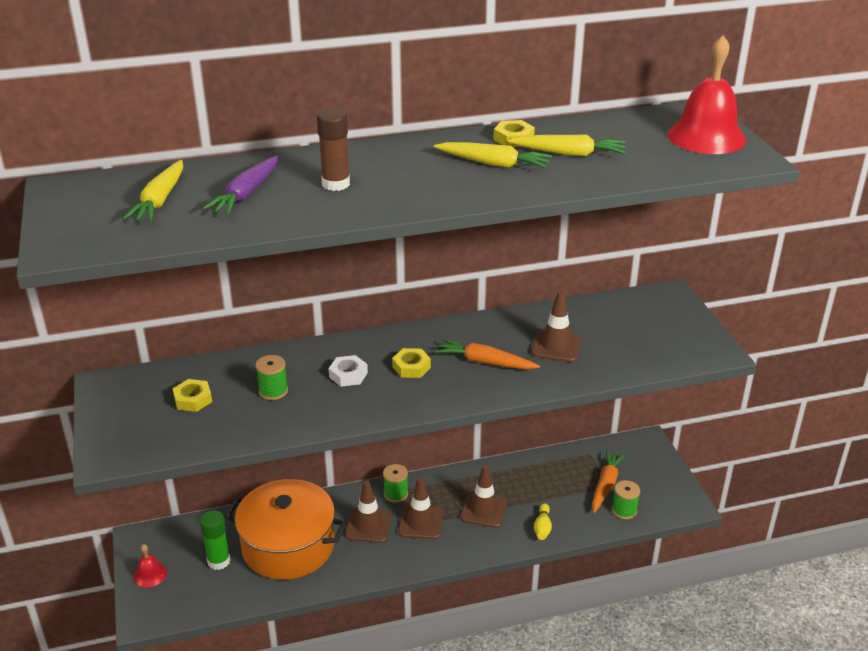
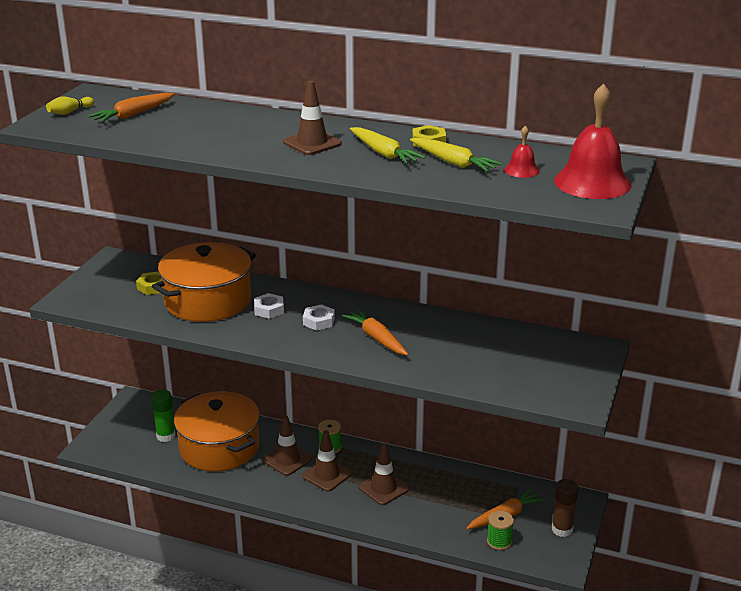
camera: 35 degrees right, 5 degrees down
yellow carrot [123,160,183,222] -> orange carrot [88,93,175,123]
red bell [134,544,167,587] -> red bell moved to [504,125,540,178]
purple carrot [203,156,278,215] -> none
green spool [255,355,288,400] -> orange pot [152,242,256,322]
brown glue stick [317,109,350,191] -> brown glue stick moved to [552,479,579,537]
yellow nut [392,348,431,378] -> white nut [303,304,335,331]
brown traffic cone [531,291,582,362] -> brown traffic cone moved to [283,81,342,155]
yellow bowling pin [534,503,552,540] -> yellow bowling pin moved to [46,96,94,115]

